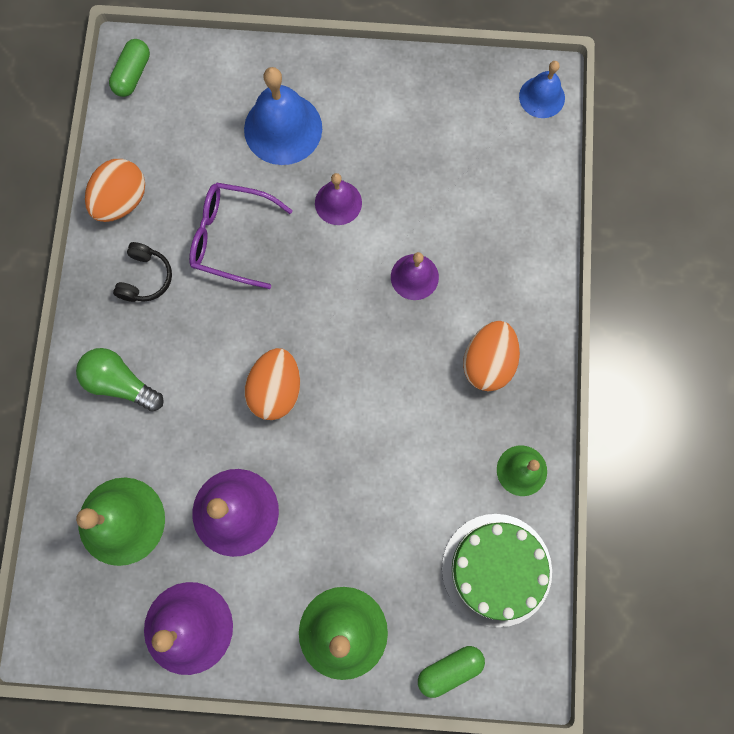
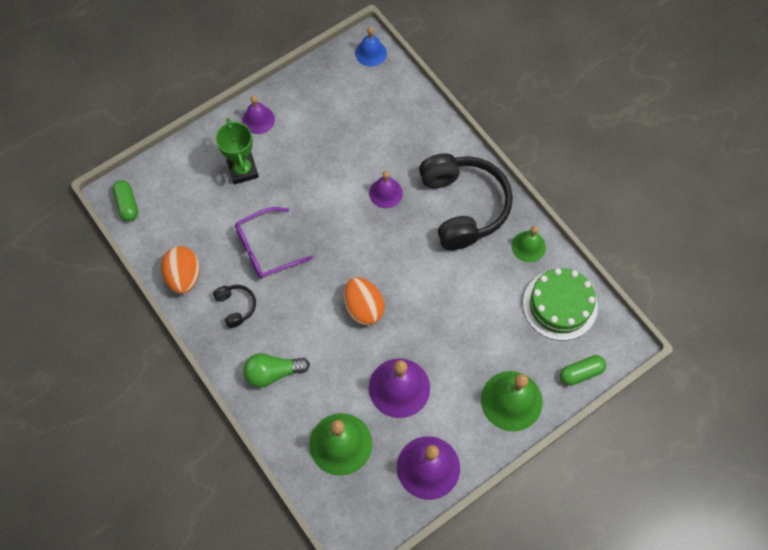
camera: 40 degrees left, 10 degrees down
blue bell [244,67,322,165] -> green trophy [216,118,259,185]
purple bell [315,173,362,225] -> purple bell moved to [242,95,275,134]
green capsule [418,646,485,698] -> green capsule turned 45 degrees clockwise [560,355,606,386]
orange egg [463,321,520,391] -> black headphones [419,153,513,250]

